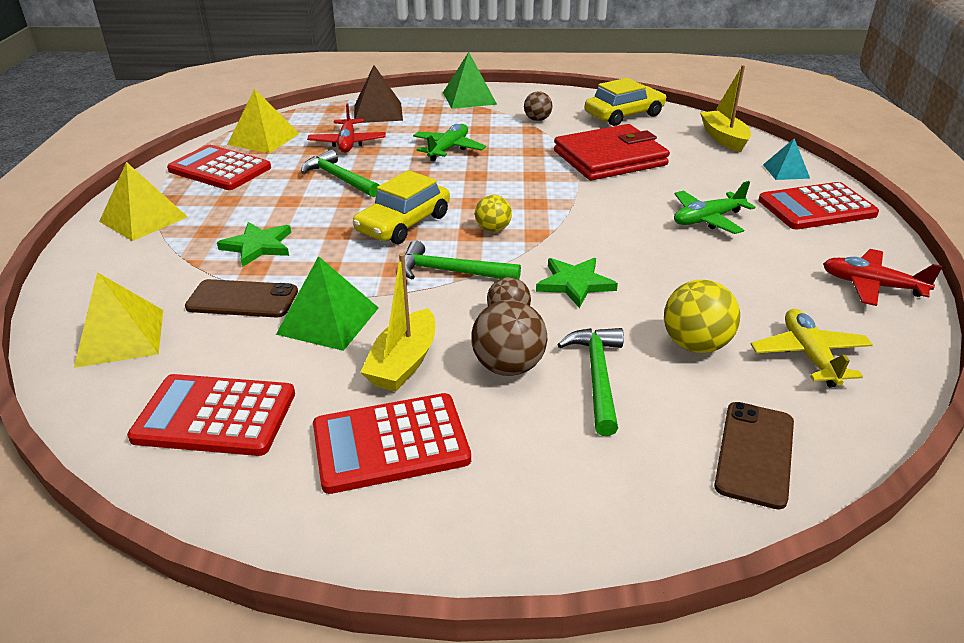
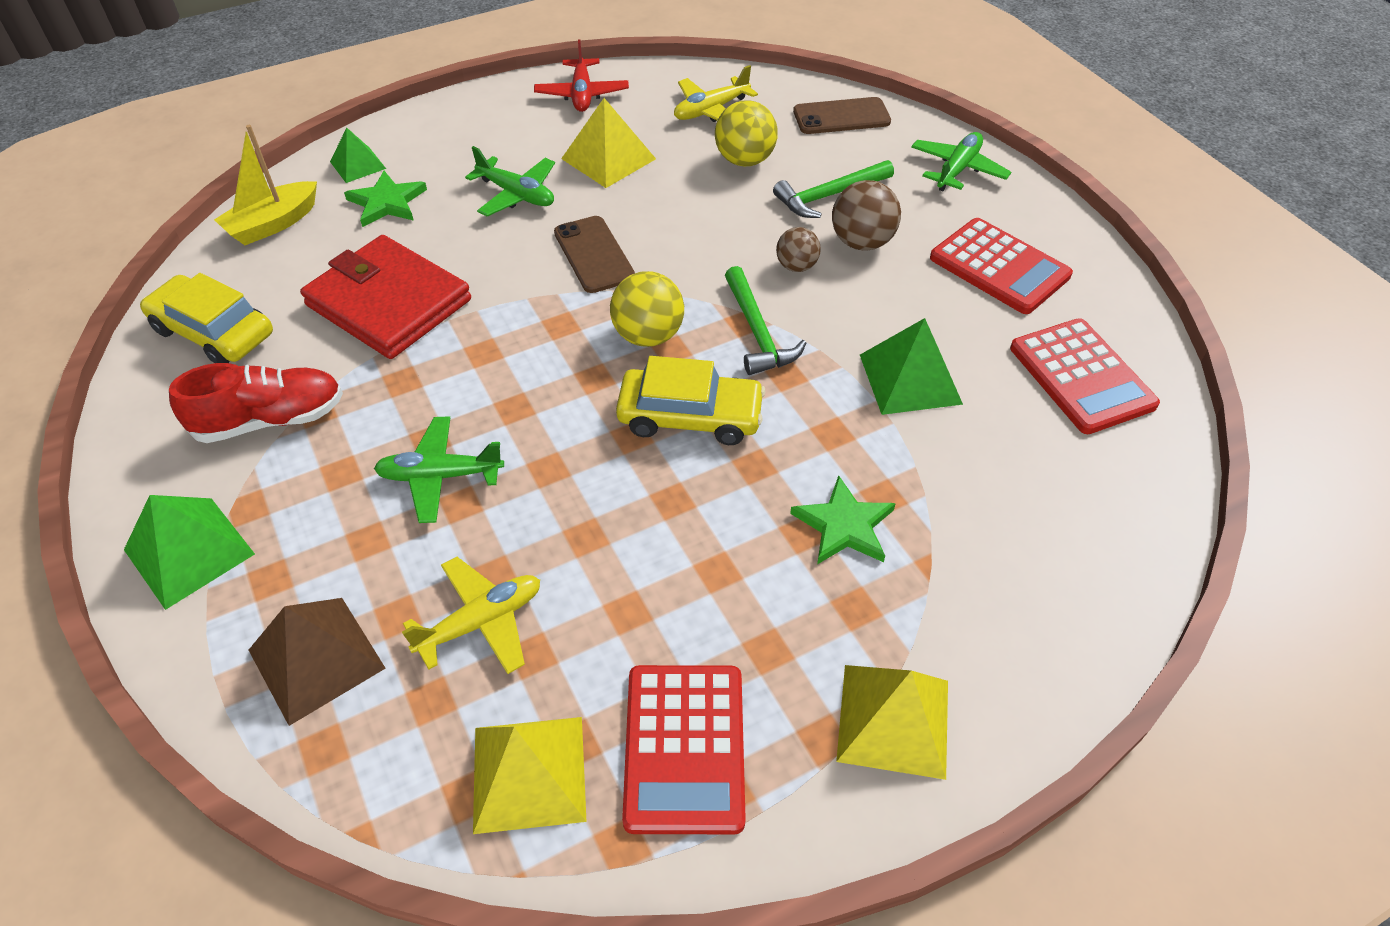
camera: 120 degrees left, 15 degrees up
yellow pyramid [74,272,163,368] -> yellow pyramid moved to [561,98,656,188]
brown phone [185,279,298,317] -> brown phone moved to [554,216,635,293]
green hammer [301,149,379,197] -> none
red plane [307,104,386,152] -> yellow plane [402,557,540,674]
yellow boat [360,253,435,392] -> none
yellow ball [475,195,512,232] -> yellow ball [610,271,684,347], size x1.57
brown ball [524,91,552,121] -> red shoe [169,363,343,443]
green star [536,258,618,308] -> green star moved to [344,171,427,227]
red calculator [758,182,879,229] -> none
turquoise pyramid [763,138,810,180] -> green pyramid [330,128,386,183]
none -> green plane [911,132,1011,191]

